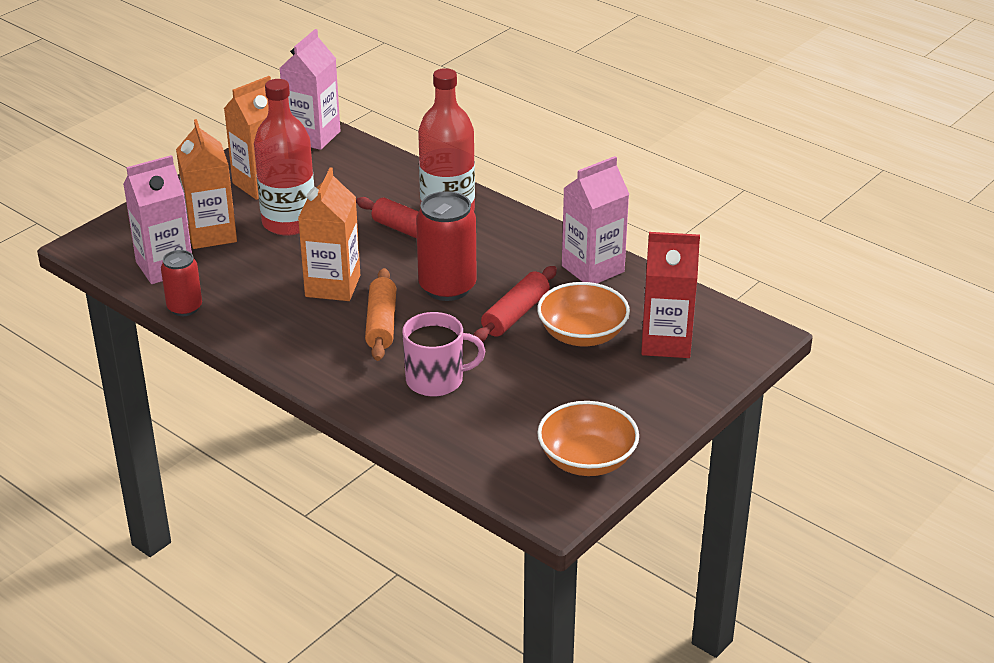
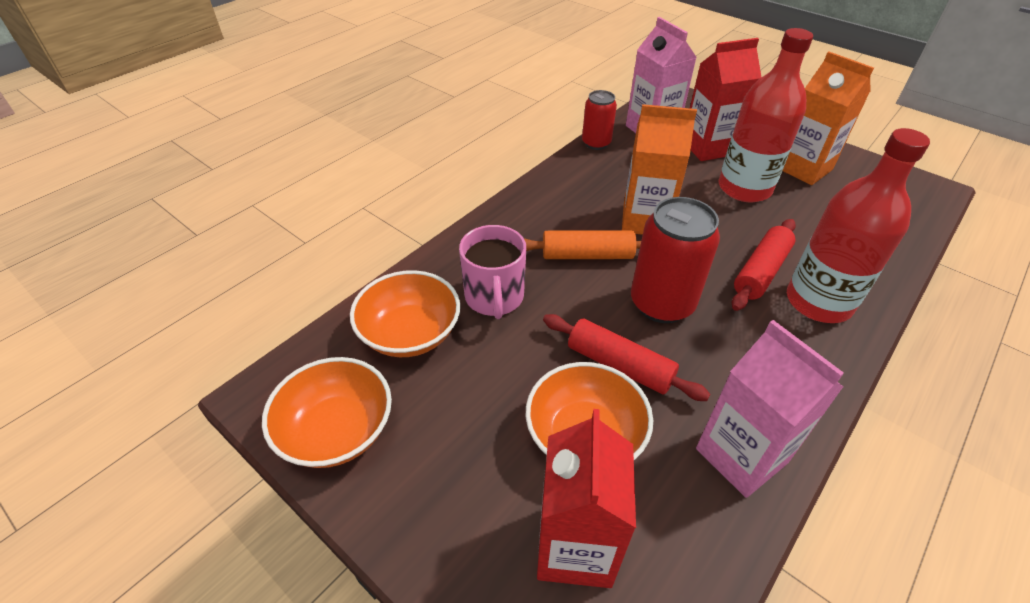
camera: 90 degrees right, 10 degrees up
orange carton [176,119,237,249] -> red carton [690,38,761,161]
pink carton [280,29,340,150] -> none
none -> orange bowl [350,270,460,357]

